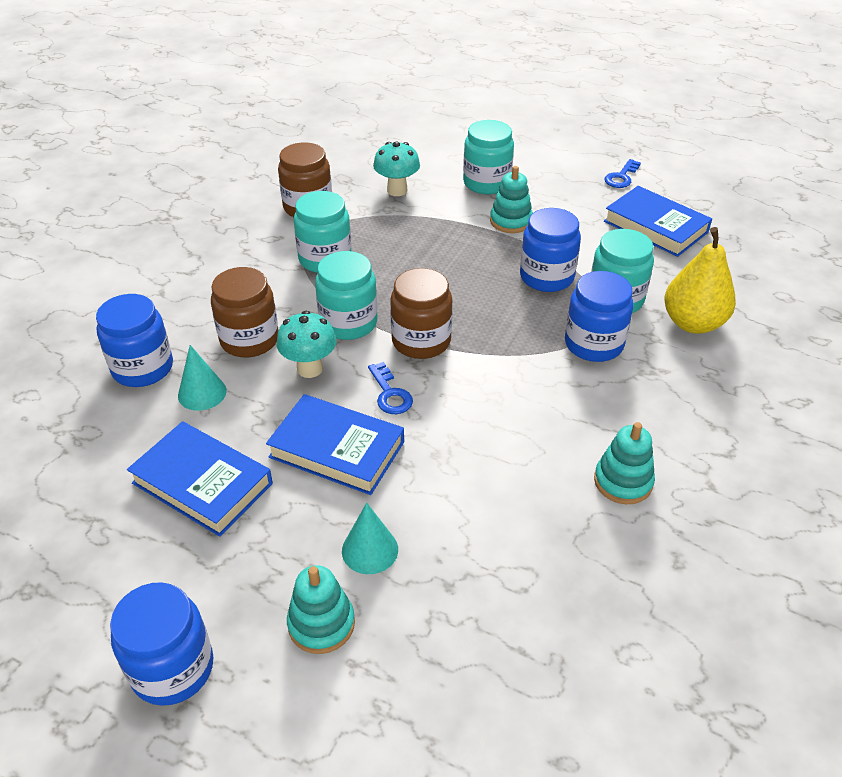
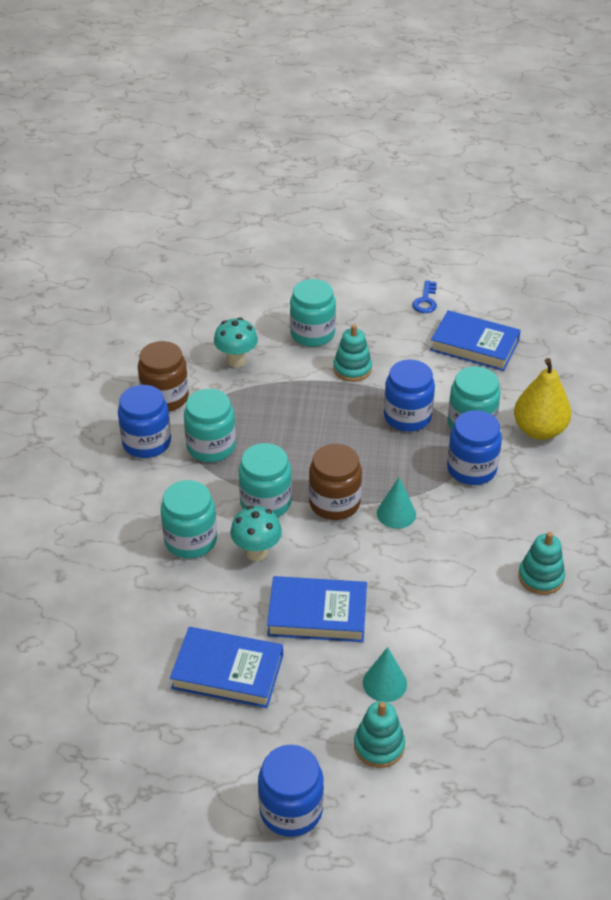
camera: 20 degrees left, 0 degrees up
blue jar [96,294,173,387] -> blue jar moved to [118,385,171,458]
turquoise cone [178,345,226,411] -> turquoise cone moved to [377,477,416,529]
brown jar [211,267,278,358] -> turquoise jar [161,480,217,559]
blue key [368,362,413,414] -> none

